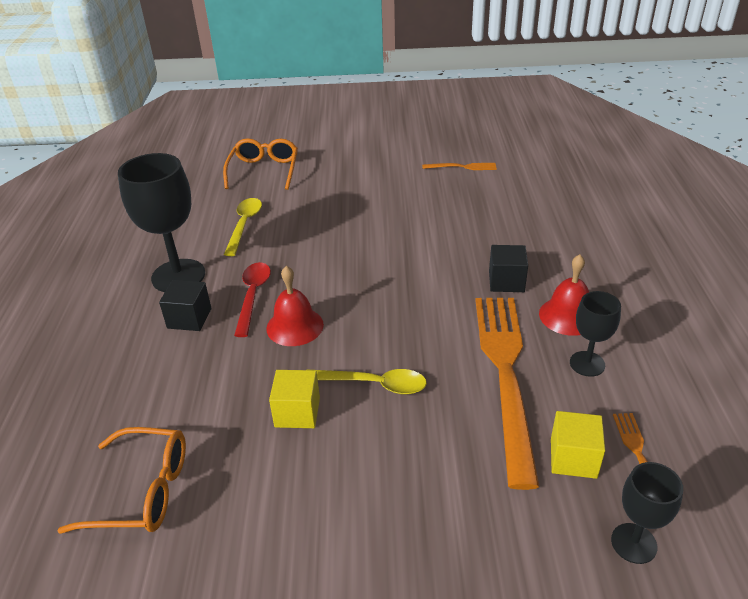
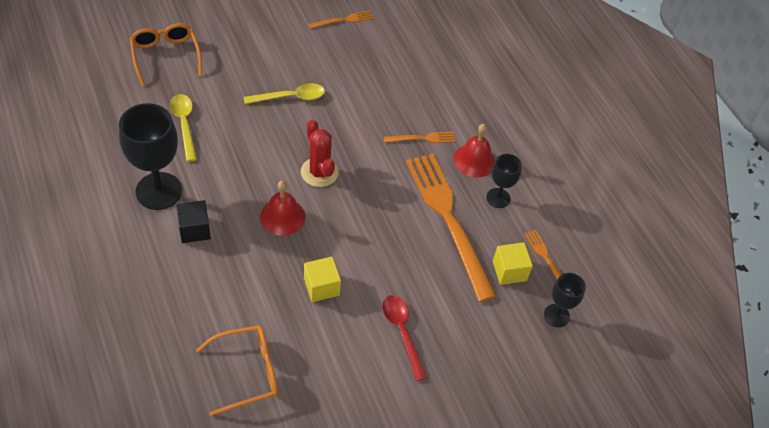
camera: 30 degrees left, 15 degrees up
red spoon [234,262,271,337] -> red spoon moved to [382,295,427,381]
yellow spoon [306,369,427,395] -> yellow spoon moved to [244,83,325,104]
black cube [489,245,528,292] -> orange fork [383,132,455,143]
none -> red cactus [301,119,338,187]

